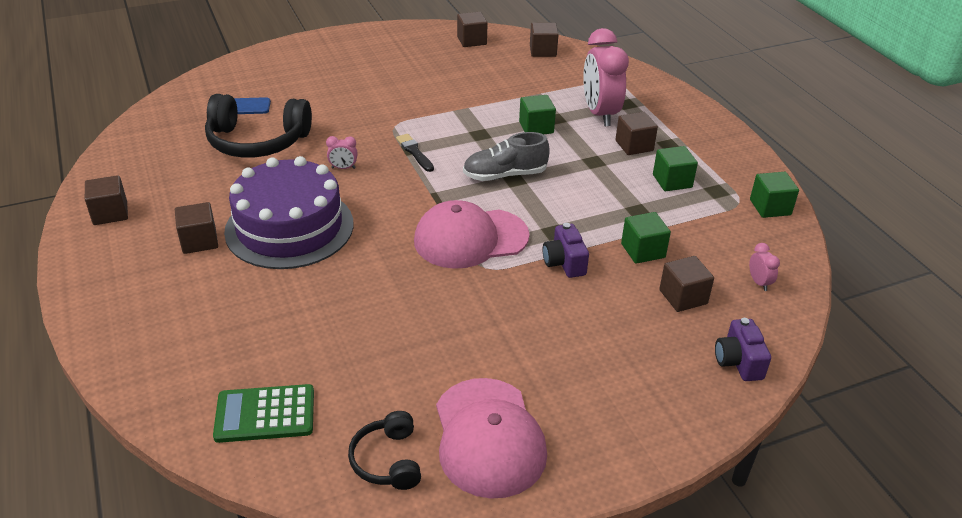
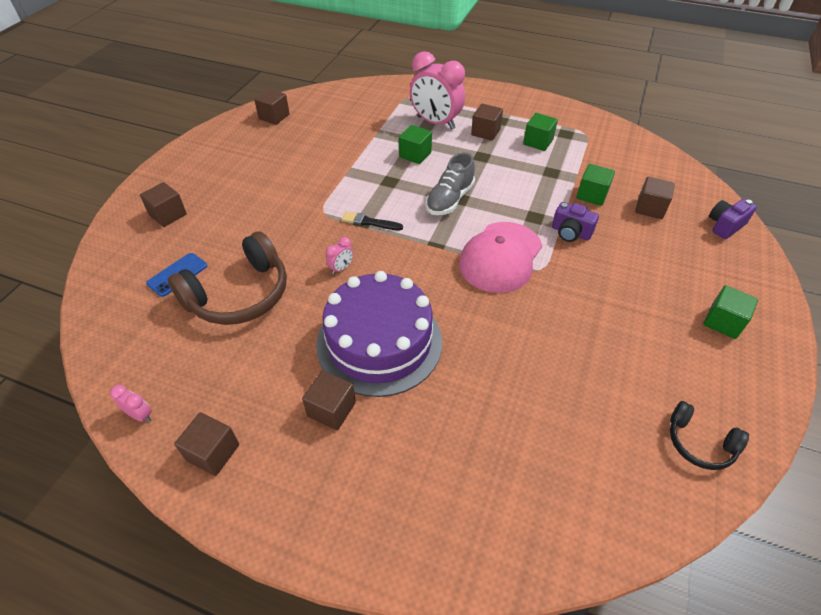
camera: 45 degrees left, 10 degrees up
black headphones [205,94,312,158] -> brown headphones [168,231,287,325]
green calculator [213,384,314,443] -> none
pink cap [436,378,547,499] -> none
brown cube [530,23,559,57] -> brown cube moved to [140,182,187,227]
purple camera [715,318,771,381] -> purple camera turned 105 degrees clockwise [709,199,757,239]
pink clock [749,243,780,291] -> pink clock moved to [110,385,152,422]
green cube [750,172,799,218] -> green cube moved to [703,285,758,339]

